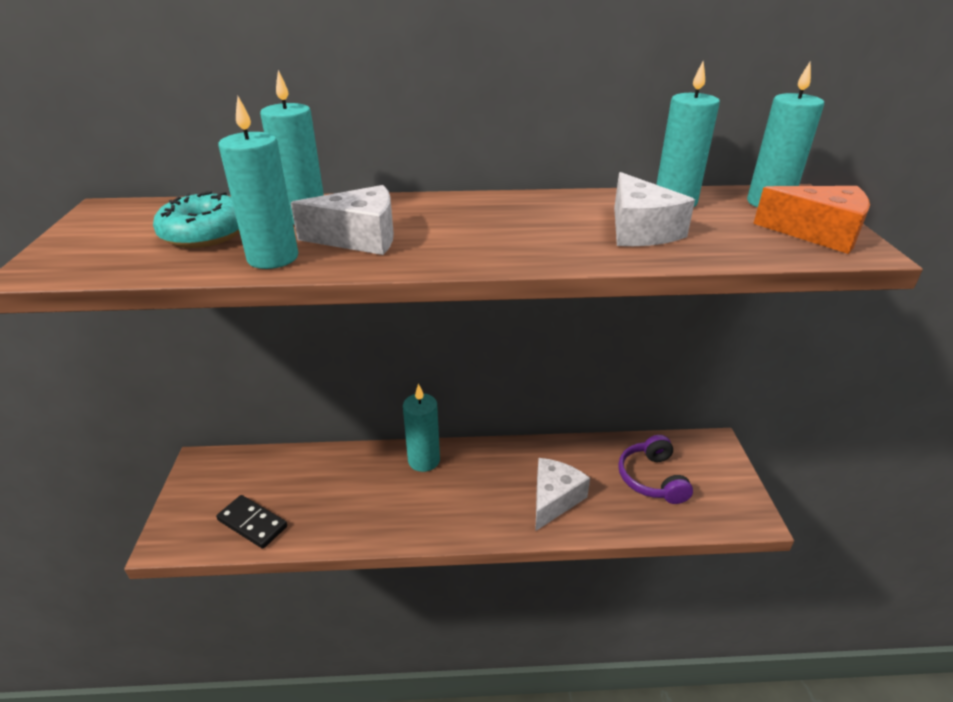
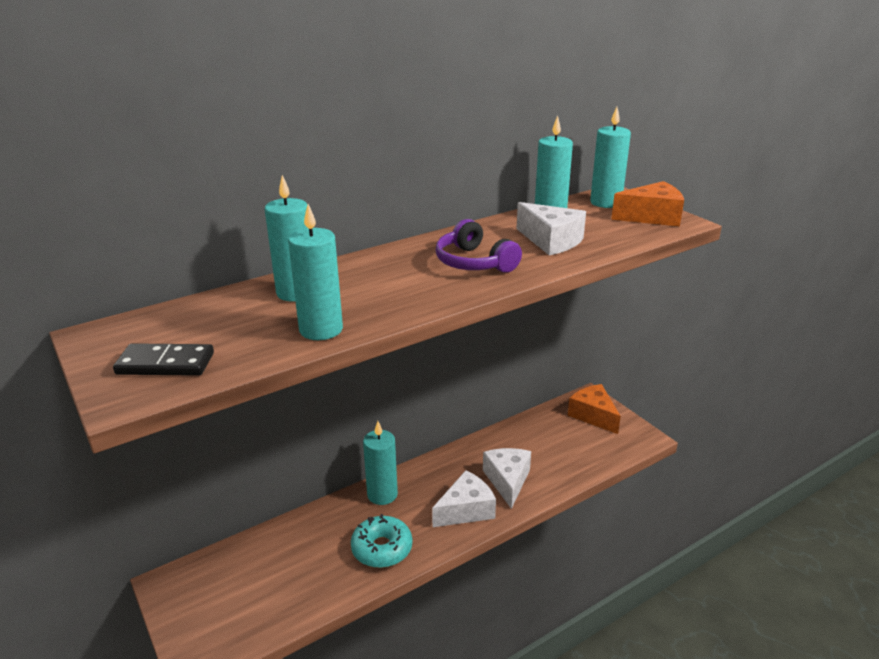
camera: 30 degrees left, 5 degrees down
turquoise donut [153,191,240,248] -> turquoise donut moved to [351,514,413,568]
black domino [216,495,287,549] -> black domino moved to [113,343,214,376]
white cheese [291,185,394,255] -> white cheese moved to [432,470,496,527]
purple headphones [618,435,693,504] -> purple headphones moved to [436,219,522,273]
none -> orange cheese [568,384,621,434]

